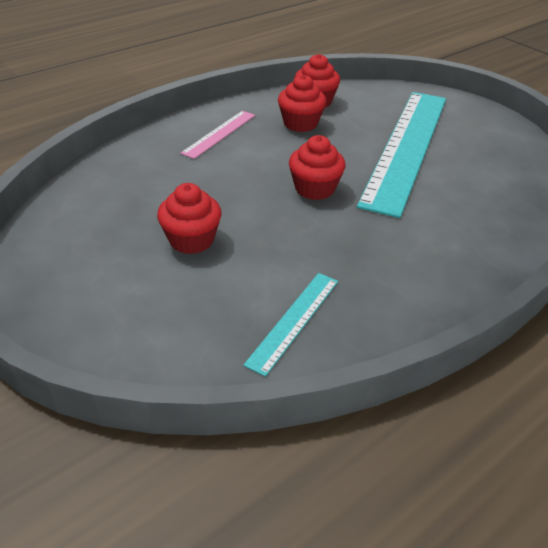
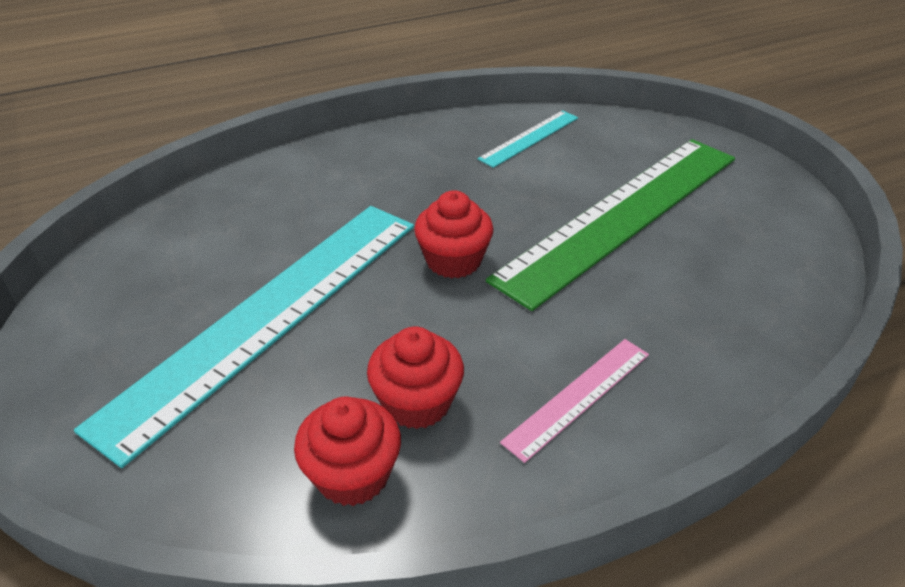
camera: 165 degrees left, 0 degrees up
red cupcake [157,183,222,254] -> green ruler [486,139,735,311]

